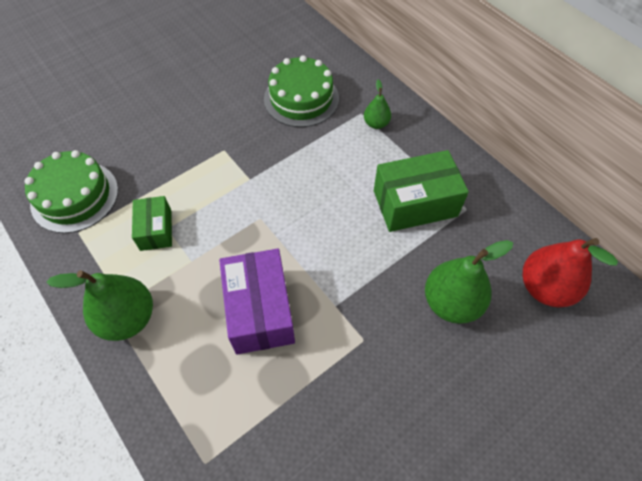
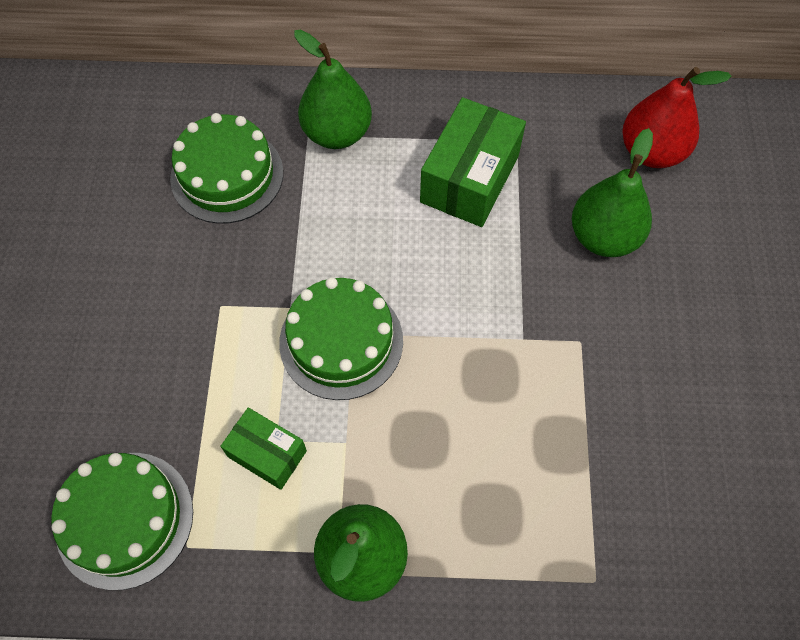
camera: 50 degrees left, 5 degrees up
purple box [219,249,295,354] -> none
green pear [364,79,391,129] -> green pear [294,30,372,149], size x1.86
none -> green cake [279,277,403,400]

